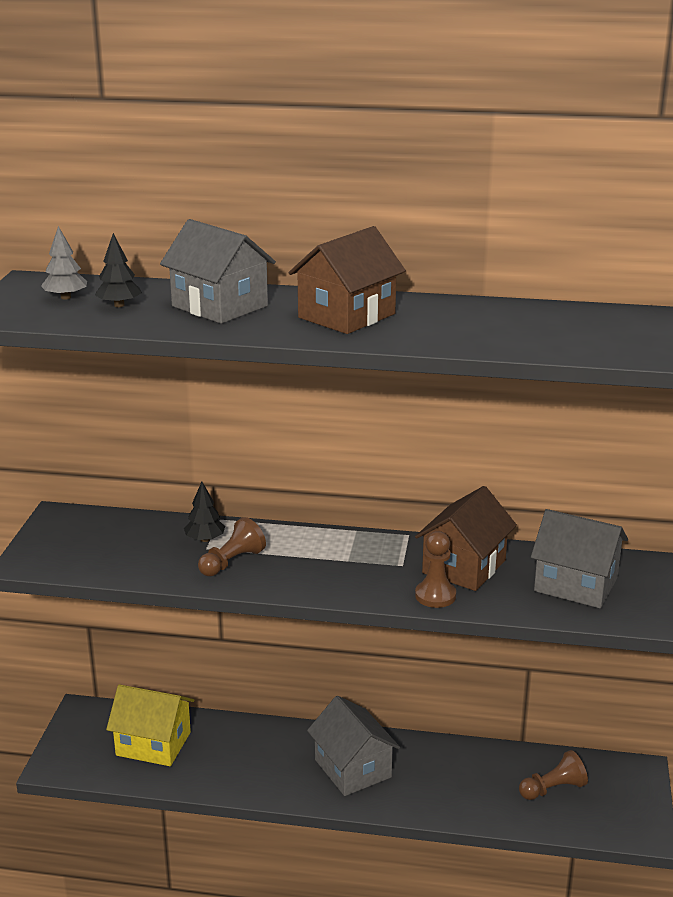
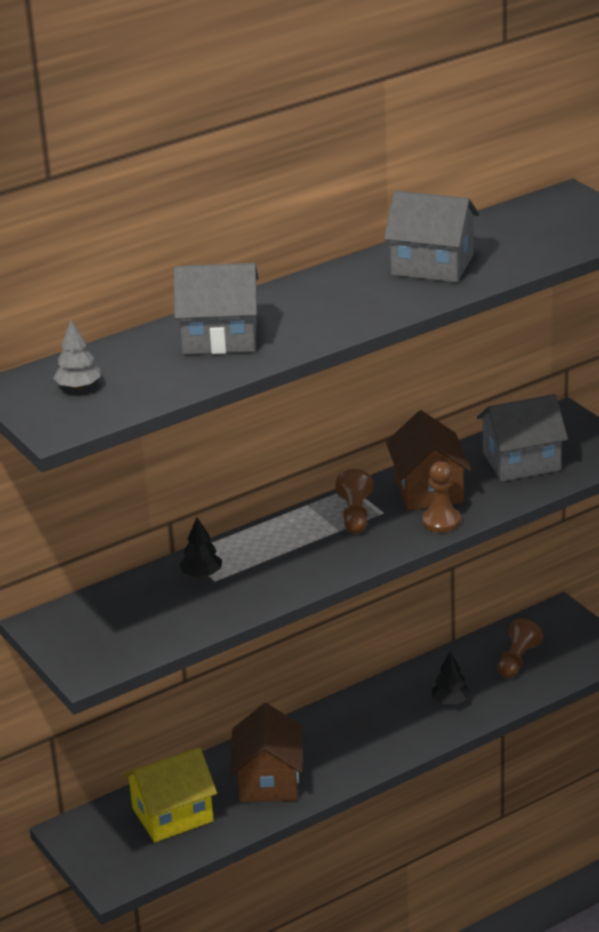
camera: 40 degrees left, 5 degrees up
black tree [95,233,142,307] -> black tree moved to [432,651,470,705]
brown pawn [198,517,266,576] -> brown pawn moved to [335,469,373,534]
brown house [288,226,406,334] -> brown house moved to [230,703,303,802]
grey house [307,696,400,796] -> grey house moved to [384,191,479,283]

